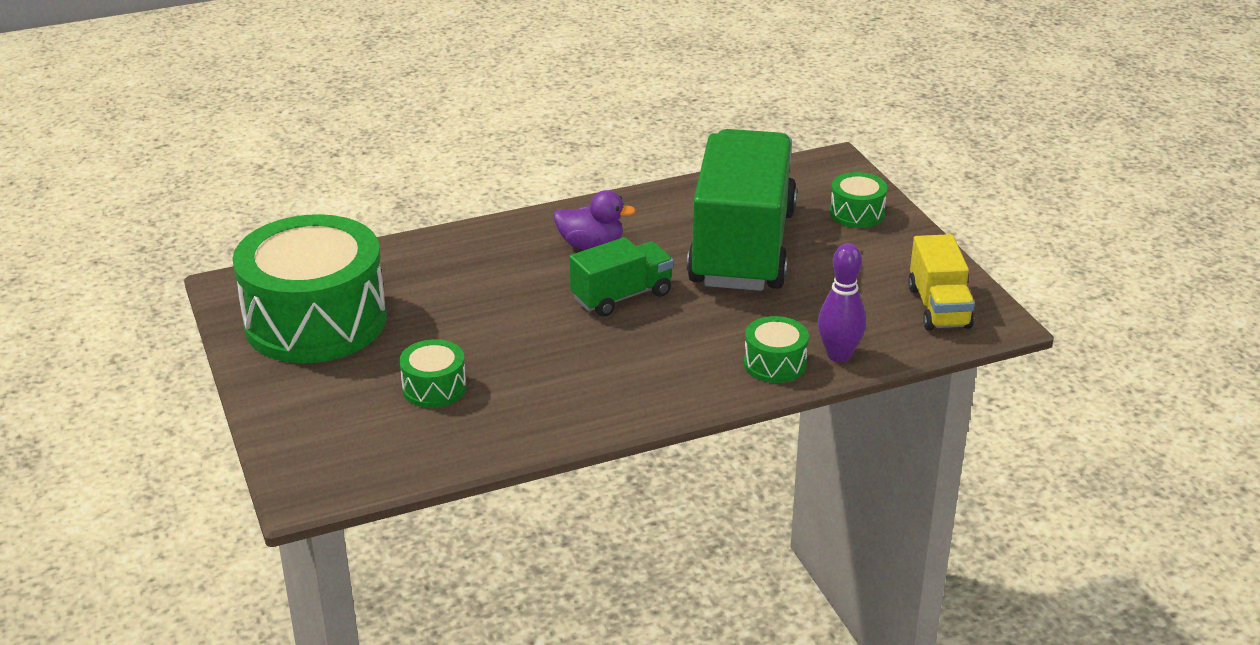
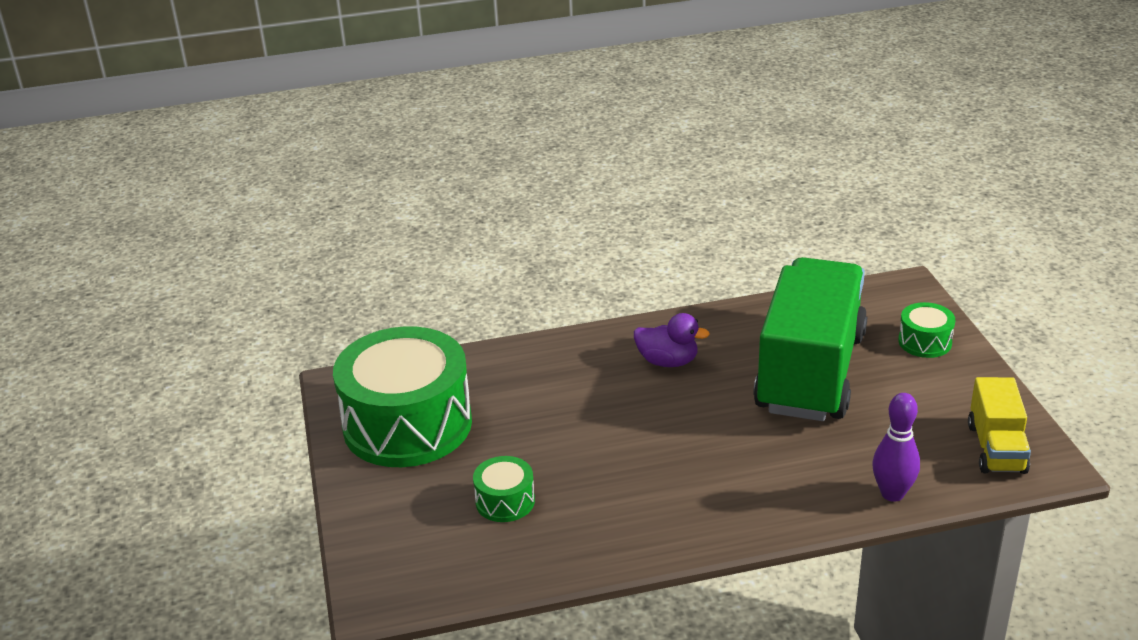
camera: 10 degrees right, 0 degrees up
green truck [569,237,674,317] -> none
green drum [744,316,809,383] -> none

